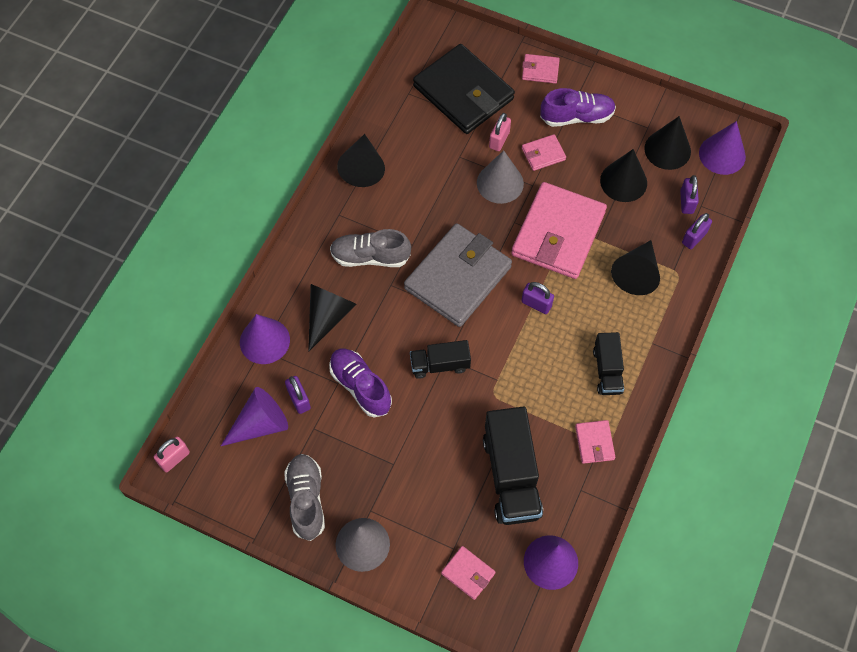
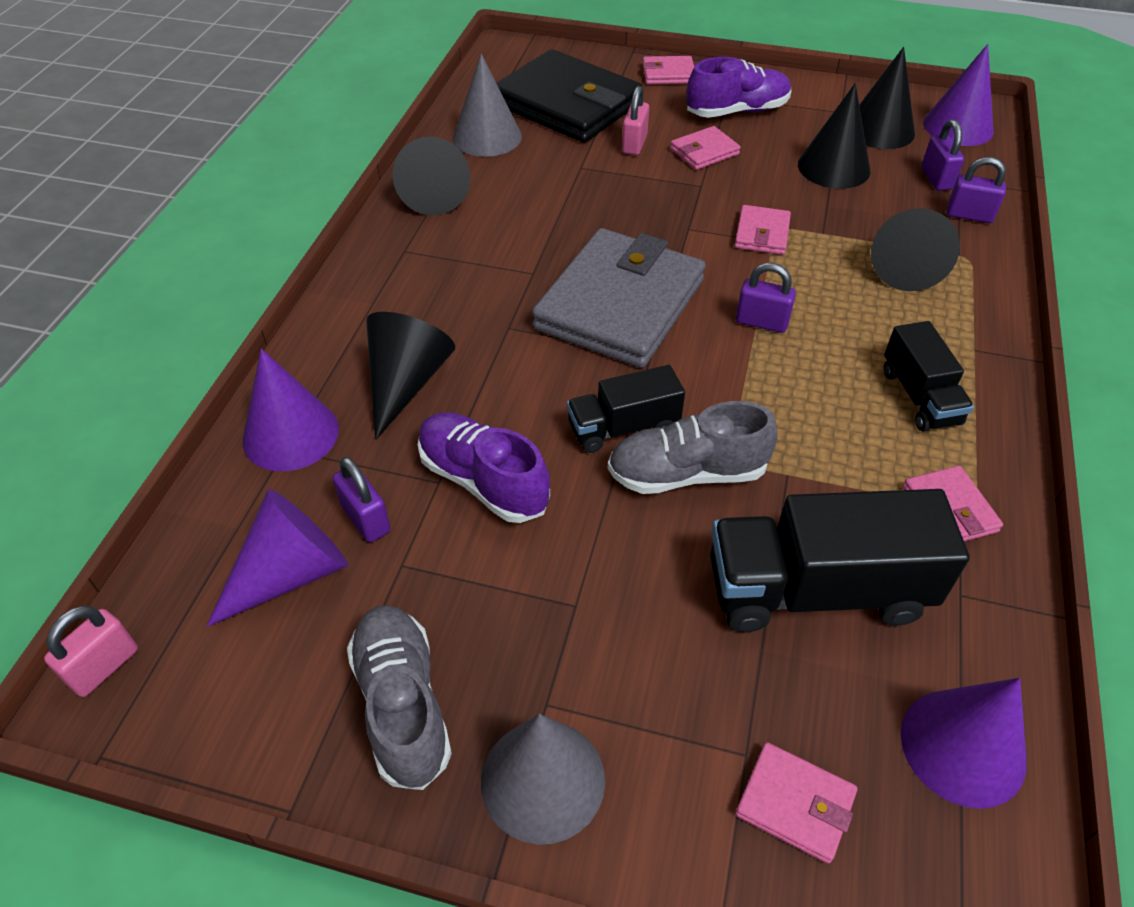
camera: 10 degrees left, 15 degrees down
grey shoe [330,229,411,267] -> grey shoe moved to [608,401,778,494]
grey cone [477,150,524,204] -> grey cone moved to [453,54,522,157]
black truck [483,406,543,525] -> black truck turned 105 degrees clockwise [710,489,970,632]
pink wallet [511,182,607,279] -> pink wallet [735,205,791,255], size x0.44
purple padlock [682,213,712,249] -> purple padlock turned 75 degrees clockwise [947,157,1006,223]

